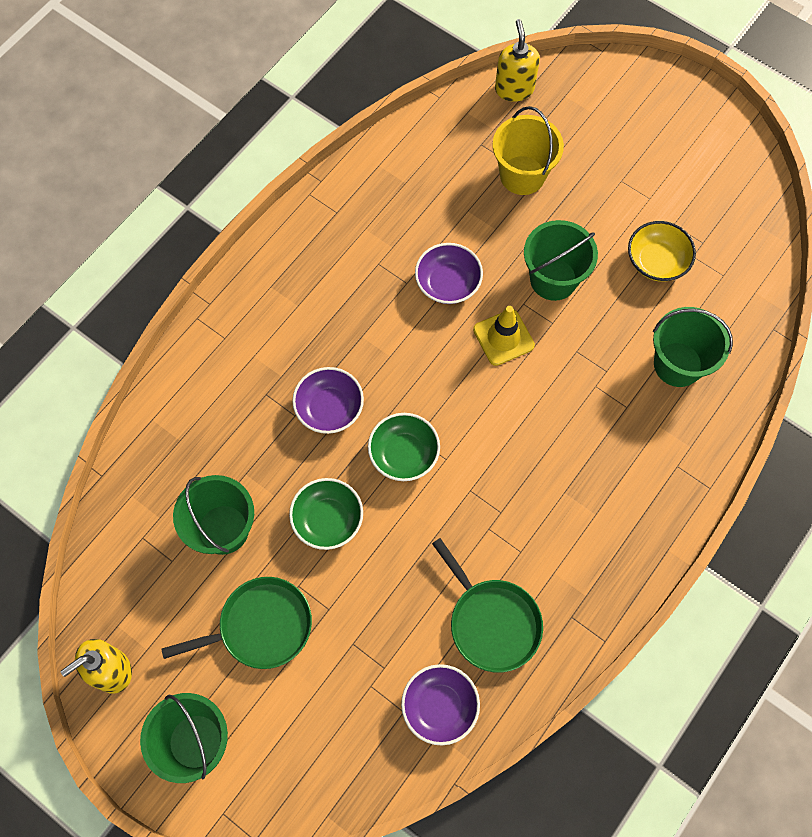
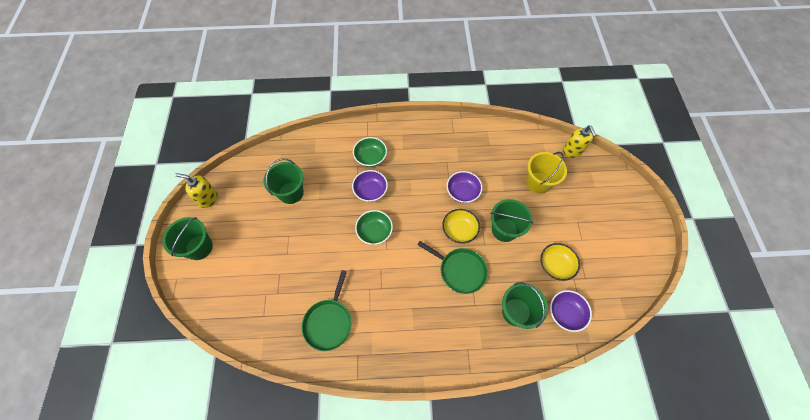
camera: 50 degrees right, 5 degrees down
green pan [161,577,312,669] -> green pan moved to [417,241,488,294]
green bowl [289,478,363,550] -> green bowl moved to [353,137,387,167]
purple bowl [401,664,480,745] -> purple bowl moved to [550,290,592,332]
yellow traffic cone [473,306,535,366] -> yellow bowl [442,209,480,244]
yellow soap dispenser [495,19,540,102] -> yellow soap dispenser turned 120 degrees clockwise [563,125,597,158]

